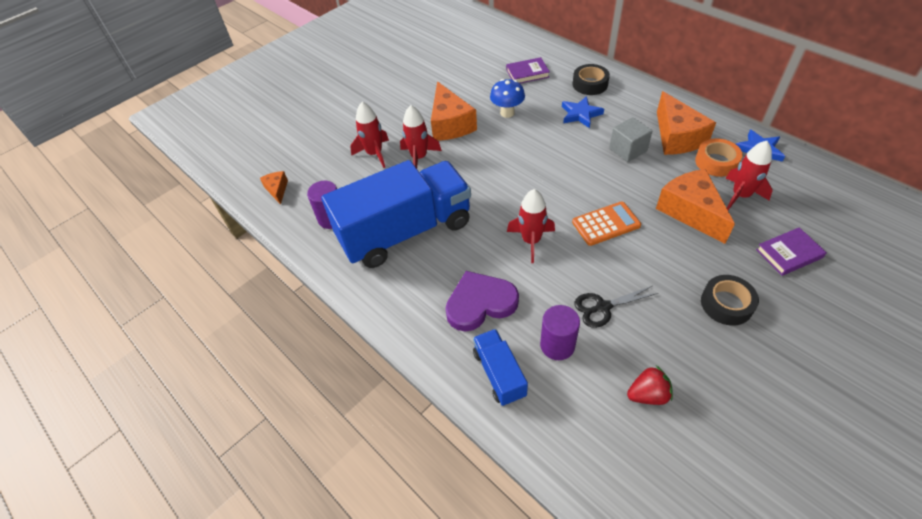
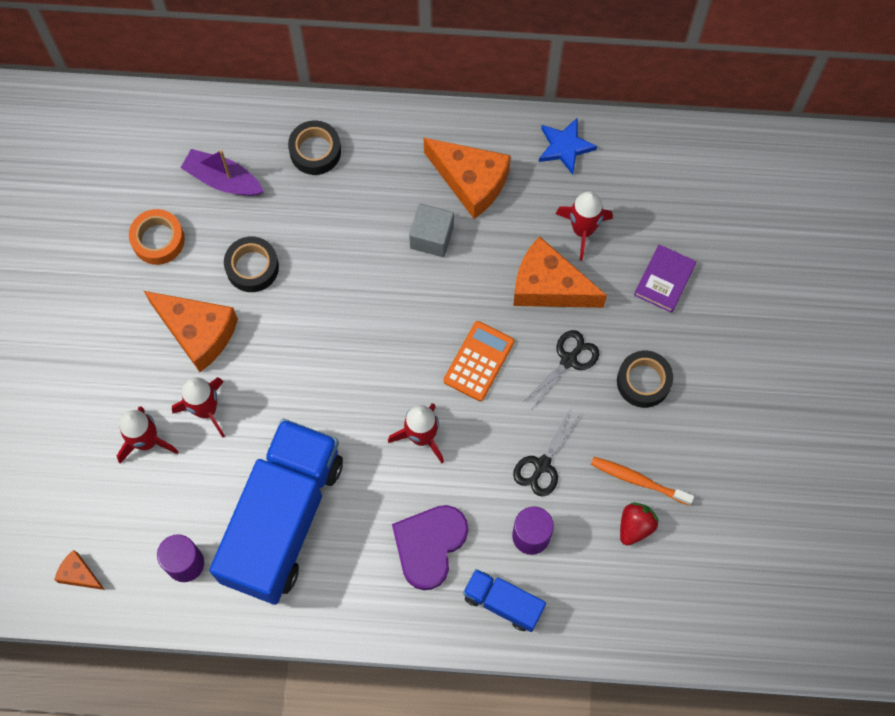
camera: 45 degrees left, 20 degrees up
blue mushroom [490,79,525,118] -> black tape [224,236,279,292]
purple book [506,57,550,84] -> purple boat [181,149,264,196]
blue star [562,96,604,128] -> none
orange tape [695,138,743,177] -> orange tape moved to [129,209,185,265]
none -> black scissors [523,330,599,409]
none -> orange toothbrush [591,457,694,506]

